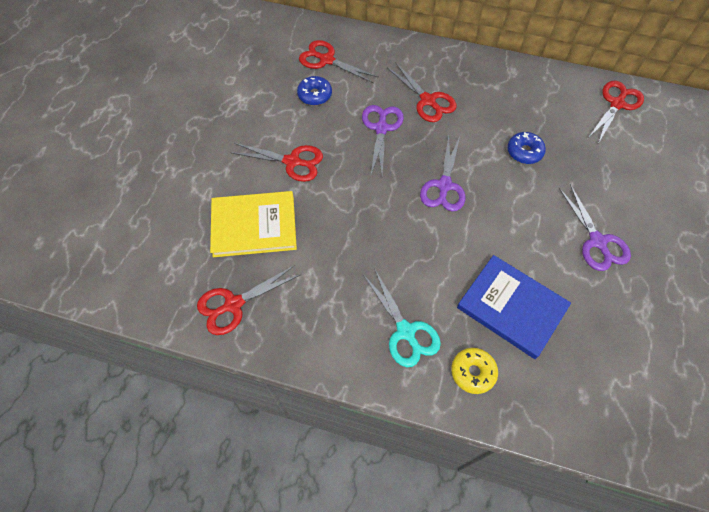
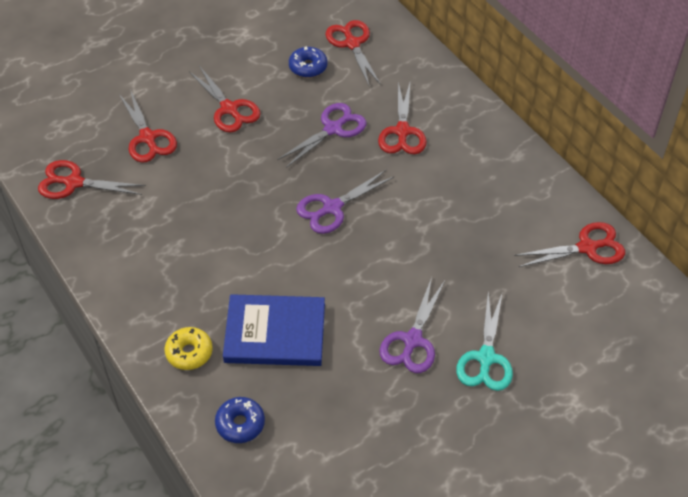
camera: 40 degrees right, 10 degrees down
yellow book [210,191,297,257] -> red scissors [119,89,177,163]
turquoise scissors [364,268,441,367] -> turquoise scissors moved to [456,292,513,391]
blue book [457,255,571,359] -> blue book turned 75 degrees counterclockwise [223,294,325,366]
blue donut [507,132,546,164] -> blue donut moved to [215,397,265,443]

